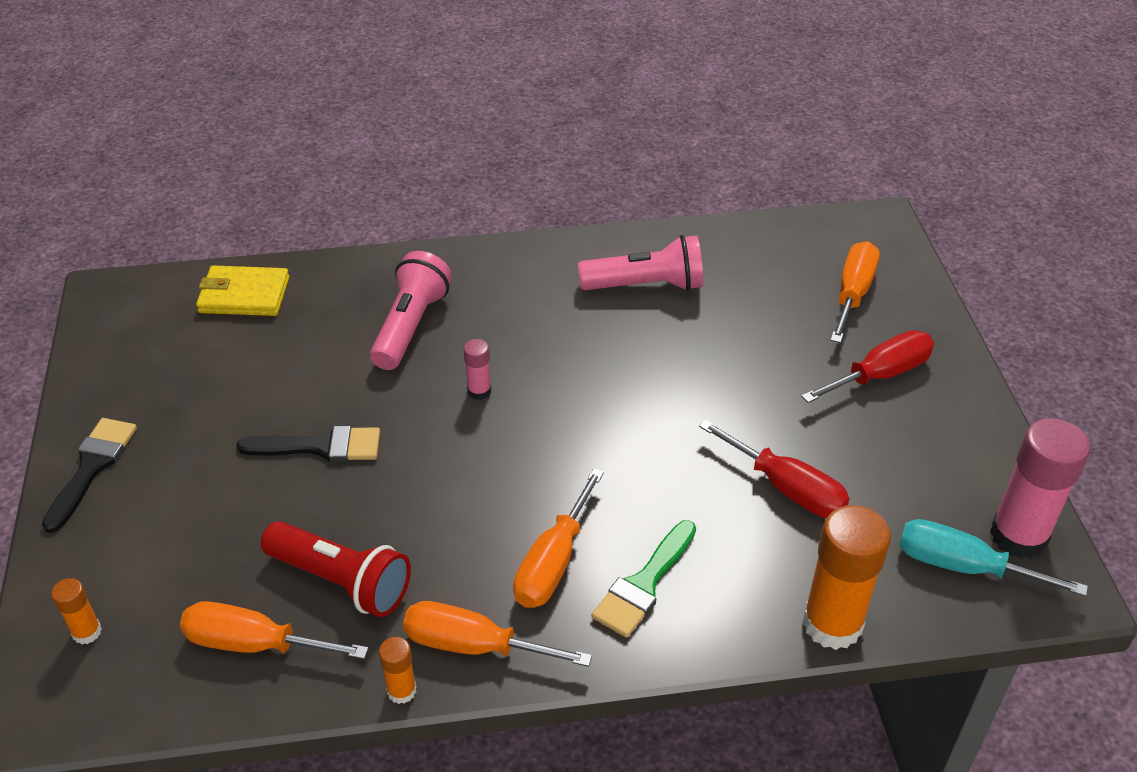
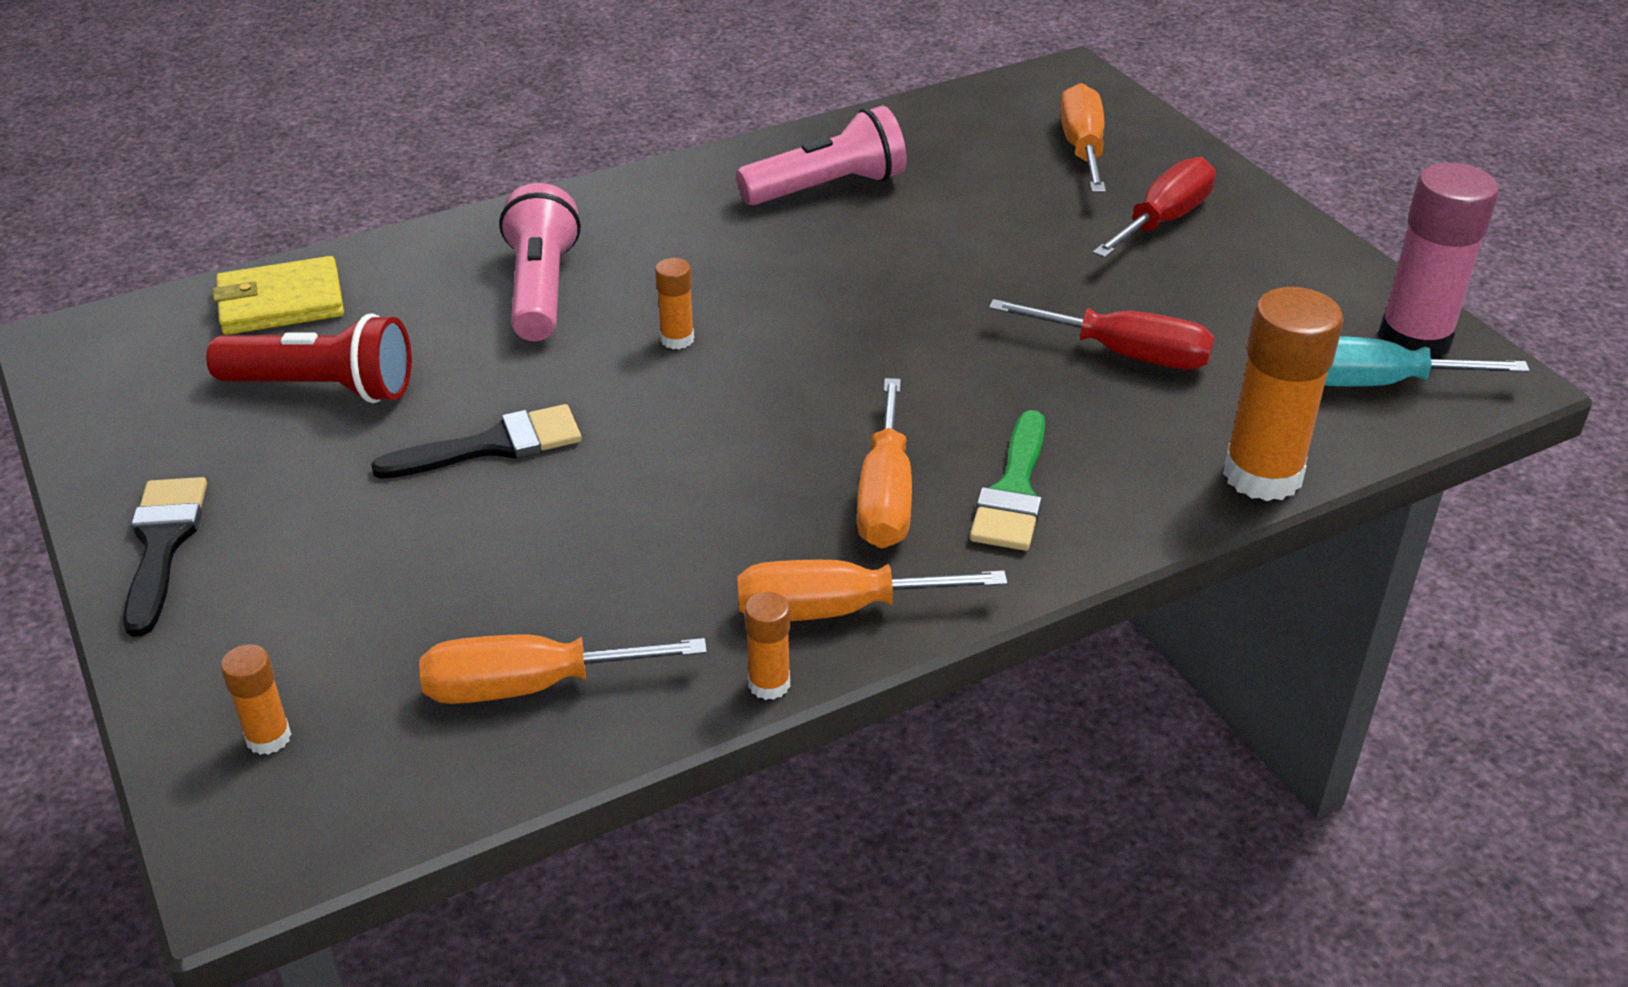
camera: 20 degrees left, 5 degrees down
red flashlight [261,521,411,617] -> red flashlight moved to [206,313,412,403]
pink glue stick [463,339,491,400] -> orange glue stick [655,258,694,349]

